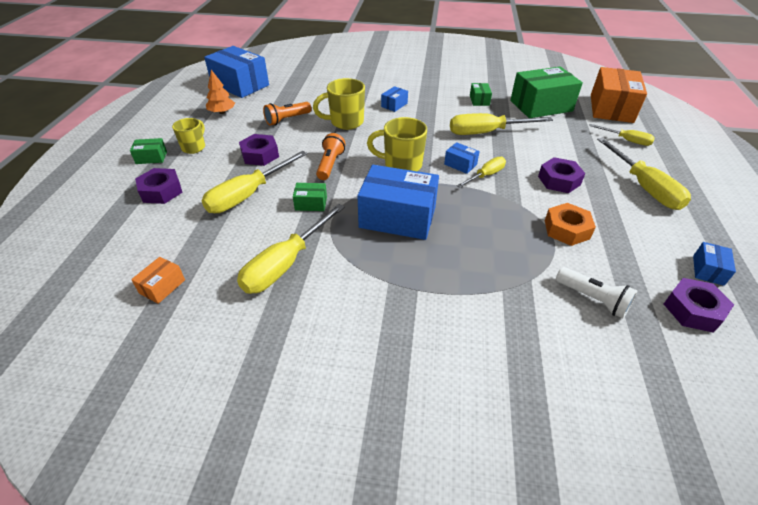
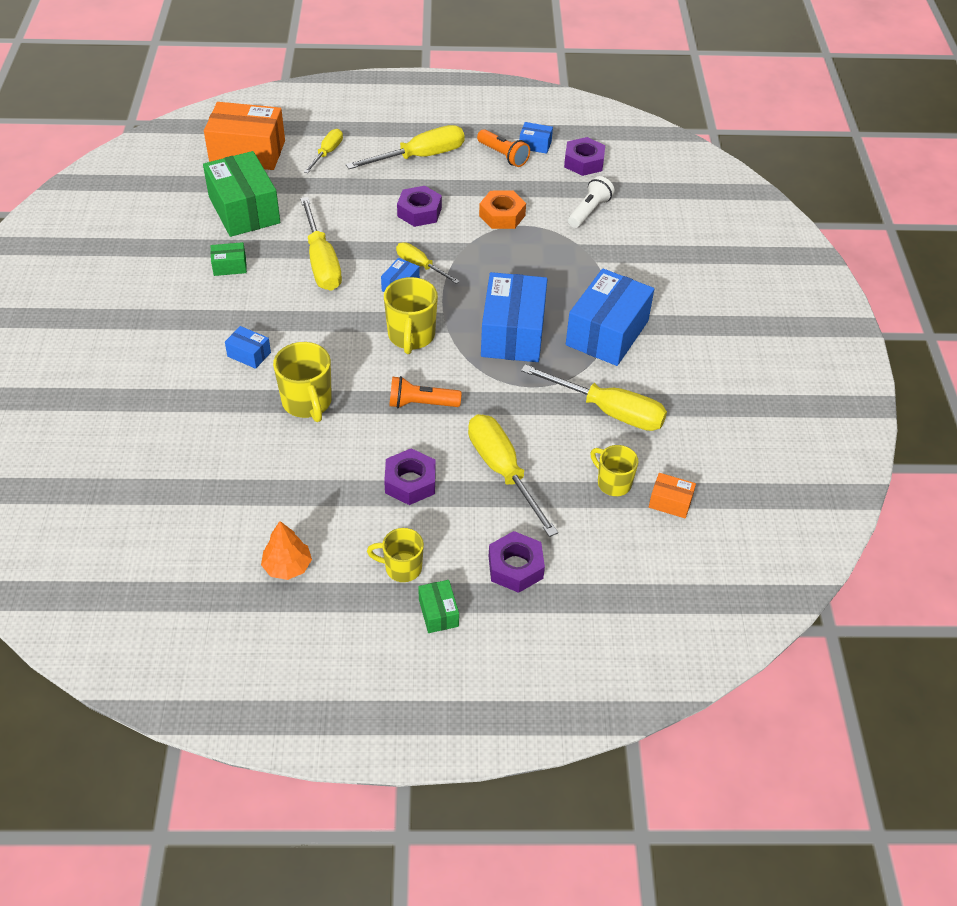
camera: 100 degrees left, 5 degrees up
yellow screwdriver [201,151,307,213] -> yellow screwdriver turned 150 degrees counterclockwise [468,414,558,537]
blue box [204,46,269,98] -> blue box moved to [566,269,654,366]
orange flashlight [263,102,311,126] -> orange flashlight moved to [477,129,530,167]
green box [293,183,327,211] -> none
none -> yellow mug [590,445,638,496]

